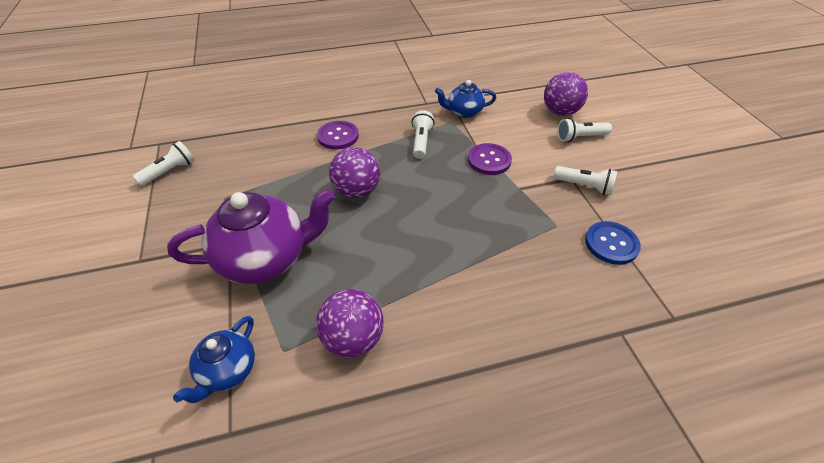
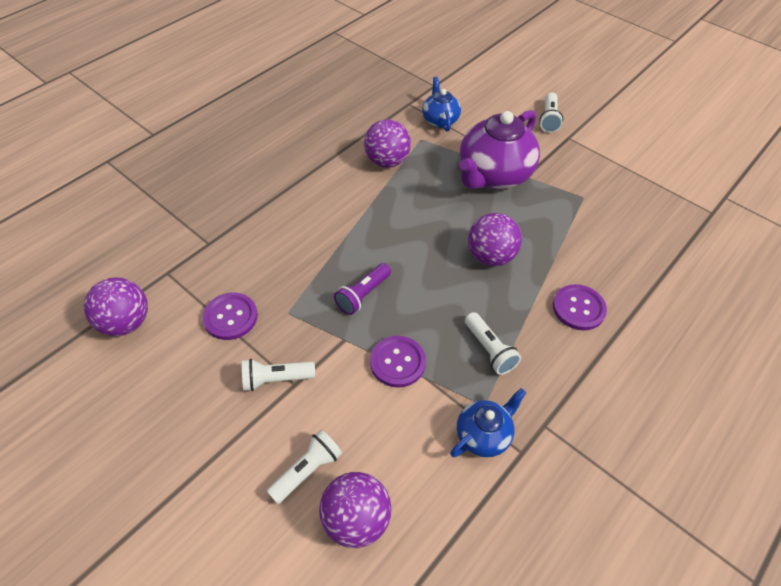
camera: 145 degrees right, 5 degrees up
white flashlight [132,141,194,186] -> white flashlight moved to [539,93,563,133]
blue button [585,221,641,265] -> purple button [202,293,258,340]
none -> purple ball [84,277,148,336]
none -> purple flashlight [334,263,391,315]

